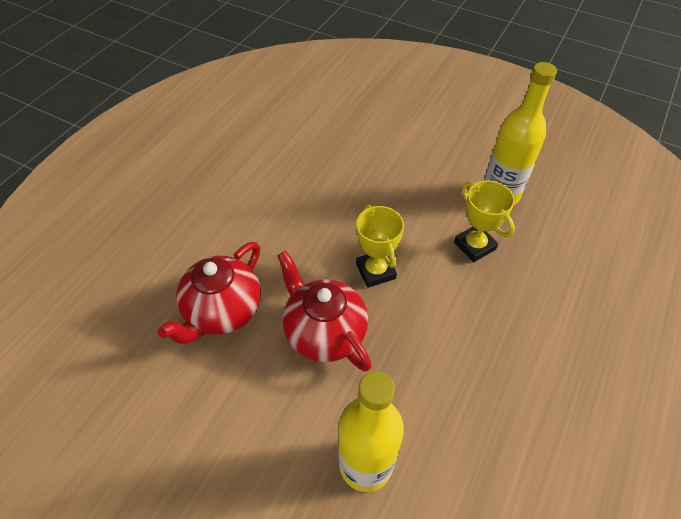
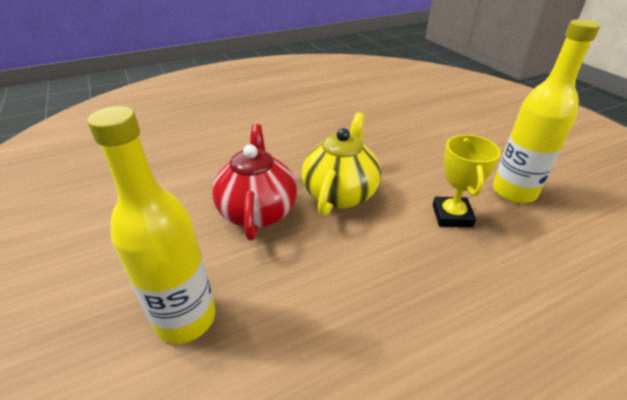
camera: 35 degrees right, 15 degrees down
red teapot [158,242,261,344] -> none
yellow trophy [356,204,404,288] -> yellow teapot [302,112,381,216]

